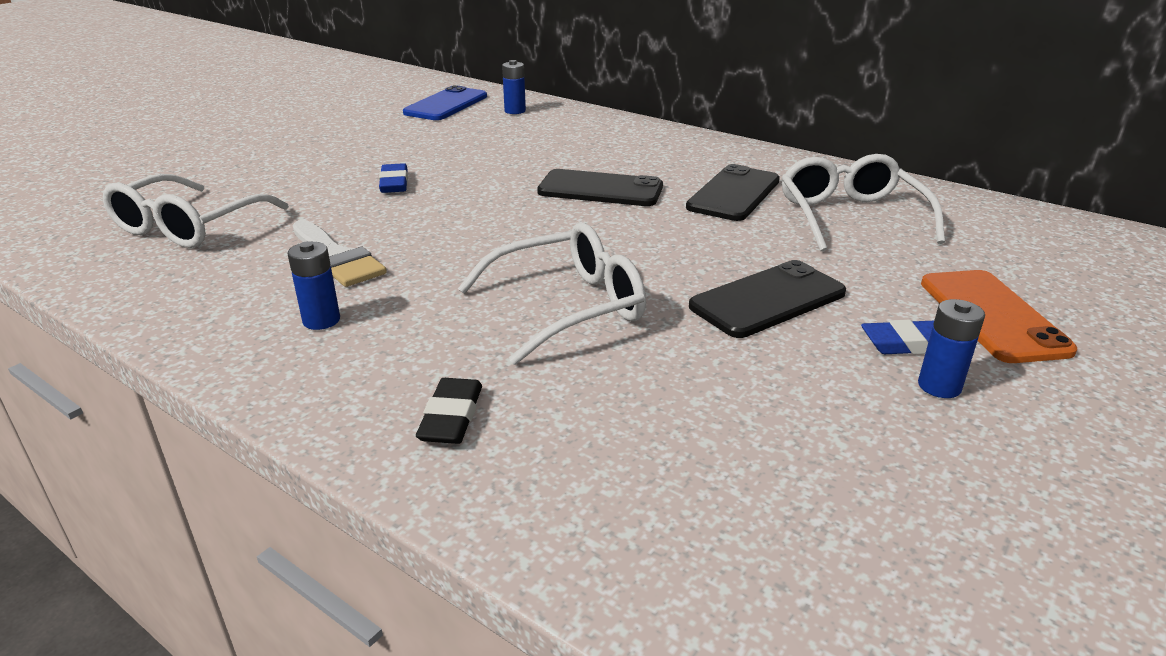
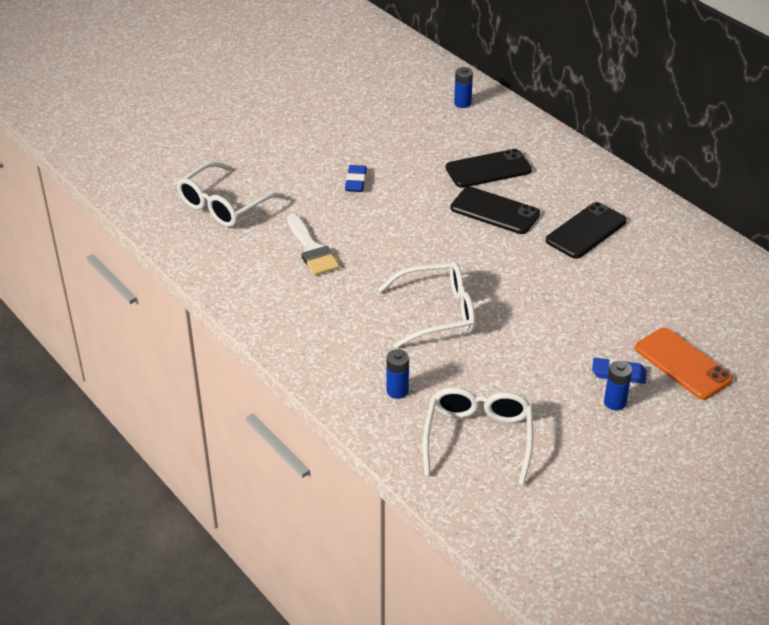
camera: 15 degrees right, 10 degrees up
blue battery [287,241,340,330] -> blue battery moved to [387,349,409,399]
blue phone [403,85,487,120] -> none
black eraser [416,378,482,444] -> none
black phone [689,260,846,338] -> black phone moved to [446,149,532,188]
white glasses [781,154,945,251] -> white glasses moved to [423,388,533,485]
orange phone [921,270,1077,363] -> orange phone turned 45 degrees counterclockwise [635,328,733,400]

